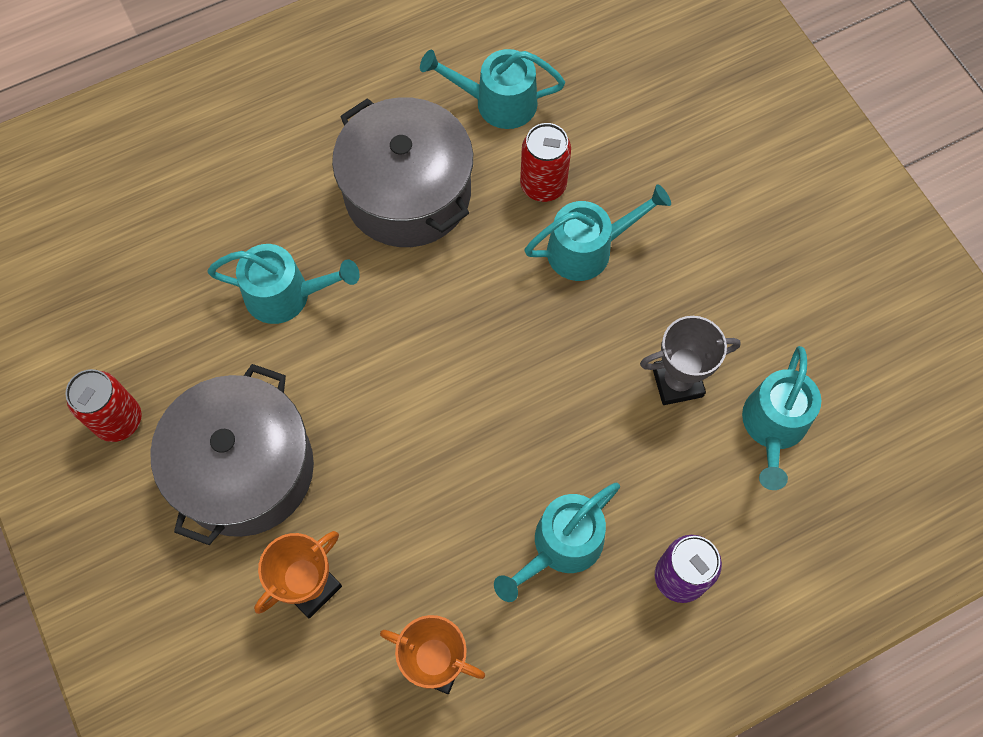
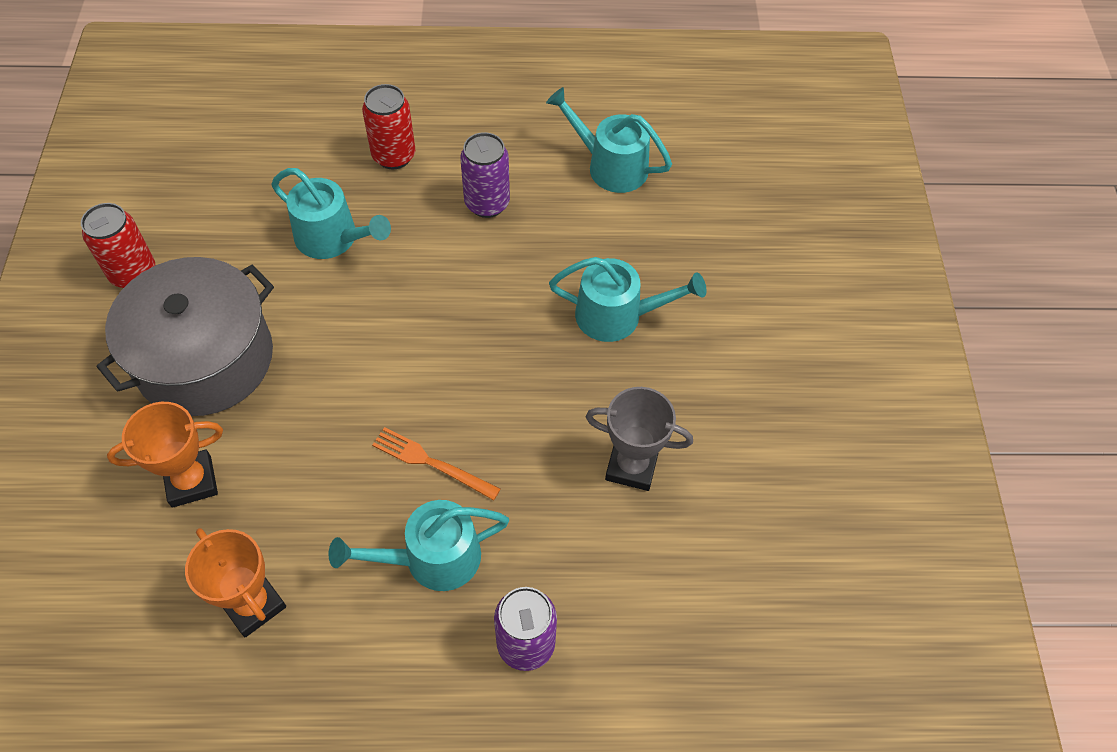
camera: 25 degrees right, 10 degrees down
grey pot [332,97,473,247] -> purple can [460,132,510,218]
red can [520,123,571,202] -> red can moved to [362,84,415,169]
turquoise watering can [742,346,821,490] -> none
none -> orange fork [372,427,500,500]

